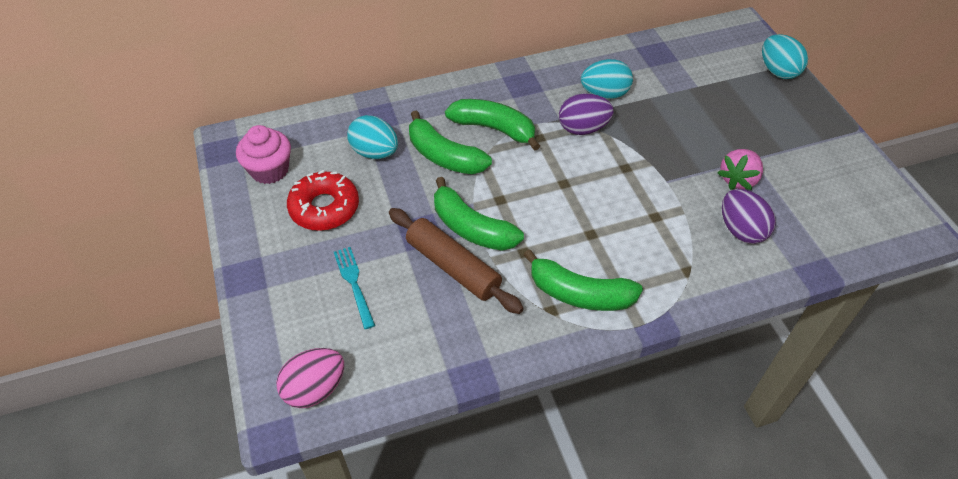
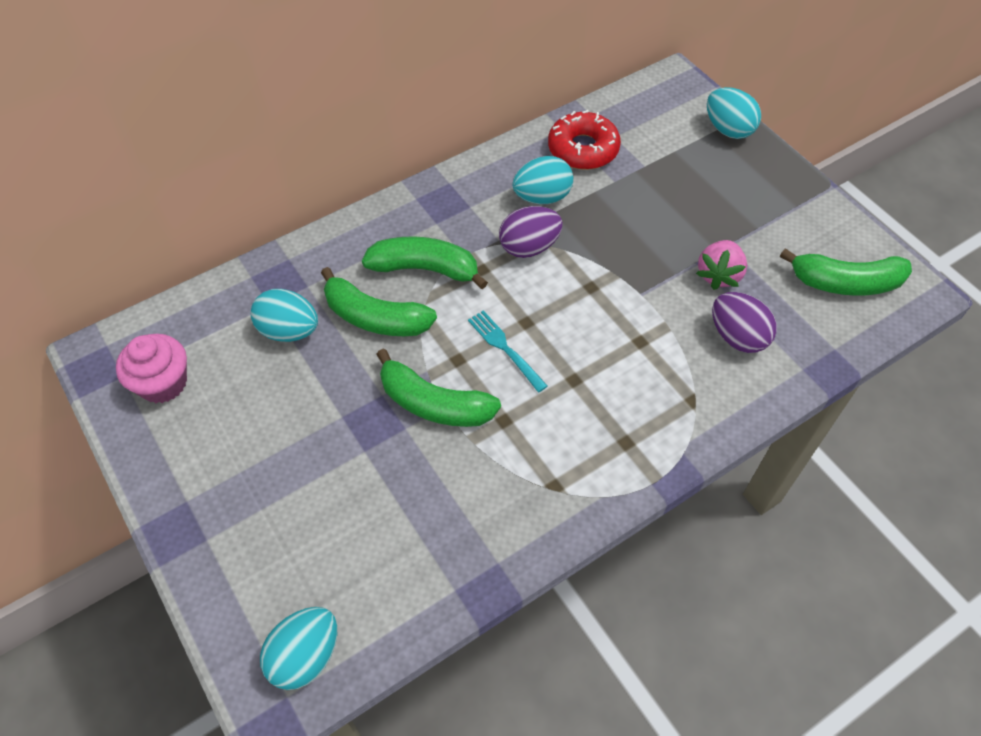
camera: 15 degrees left, 5 degrees up
pink egg [276,348,344,408] -> turquoise egg [260,607,337,690]
red donut [287,170,359,231] -> red donut moved to [548,110,621,170]
turquoise fork [334,247,375,329] -> turquoise fork moved to [468,310,548,392]
brown rolling pin [389,208,524,314] -> none
green banana [524,249,643,311] -> green banana moved to [780,248,912,296]

